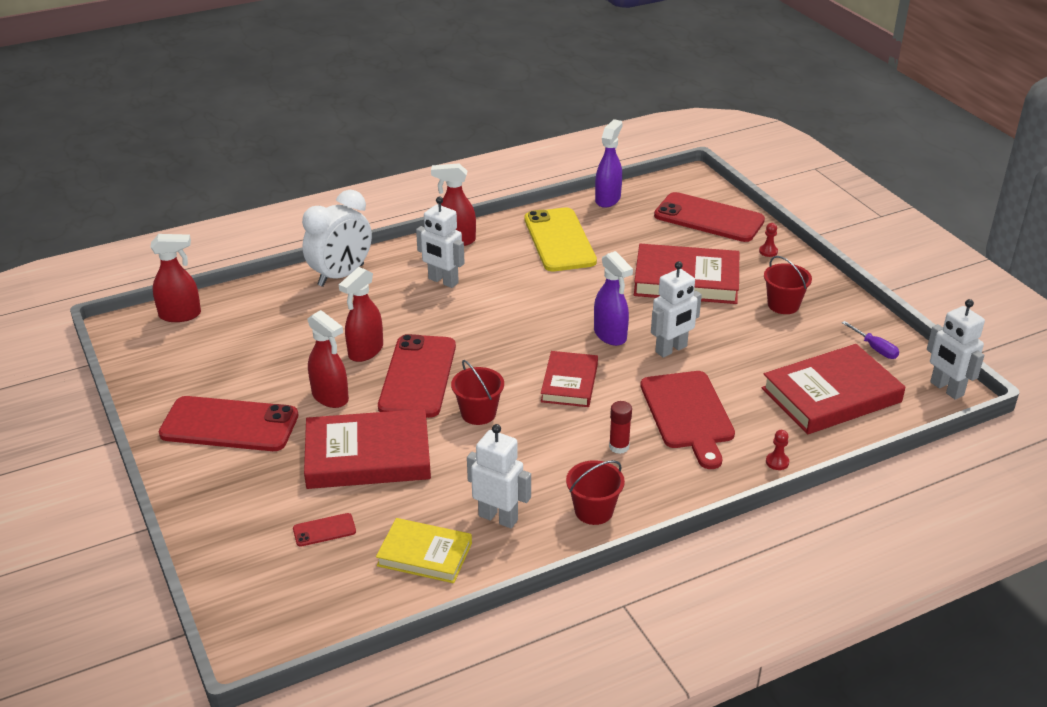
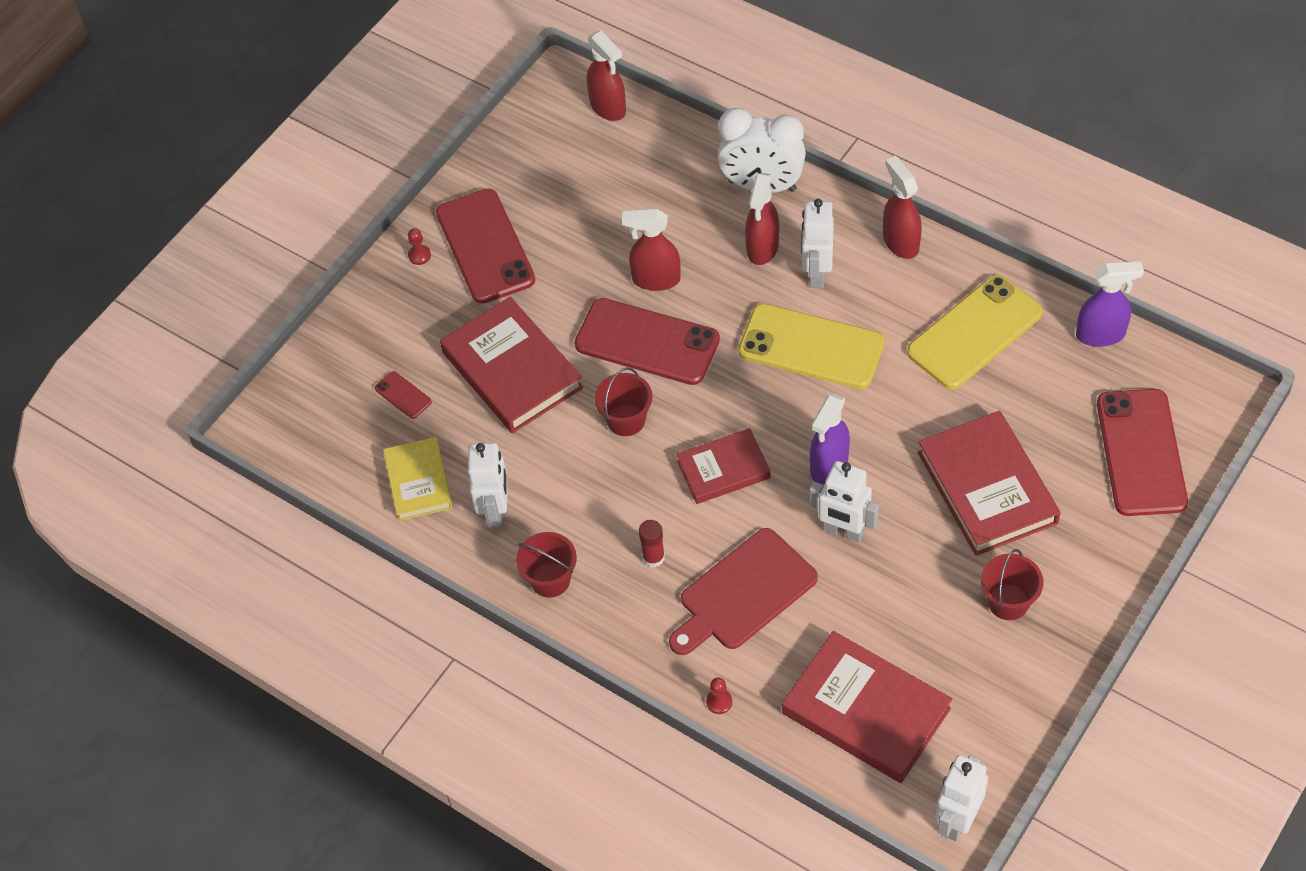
camera: 65 degrees right, 20 degrees up
red spray bottle [308,310,349,408] -> red spray bottle moved to [745,173,779,265]
red phone [378,334,456,418] -> red phone turned 45 degrees clockwise [575,298,720,385]
red pawn [759,223,778,257] -> red pawn moved to [408,228,431,265]
purple screwdriver [842,321,899,359] -> none
none -> yellow phone [738,304,885,389]

